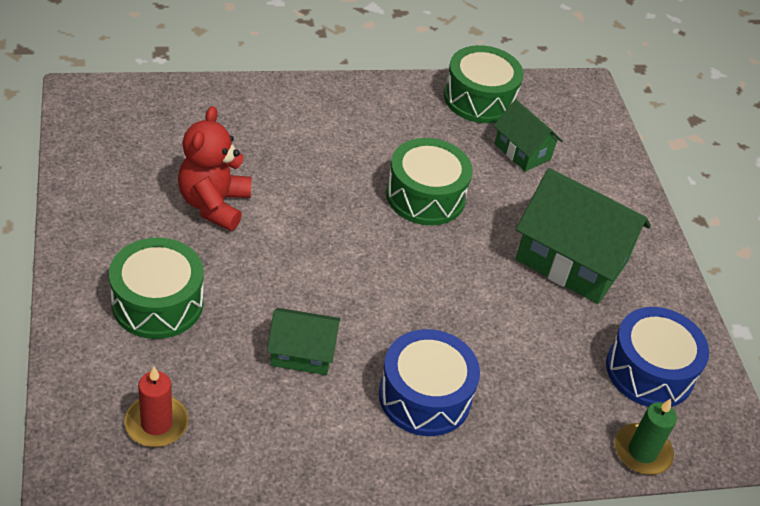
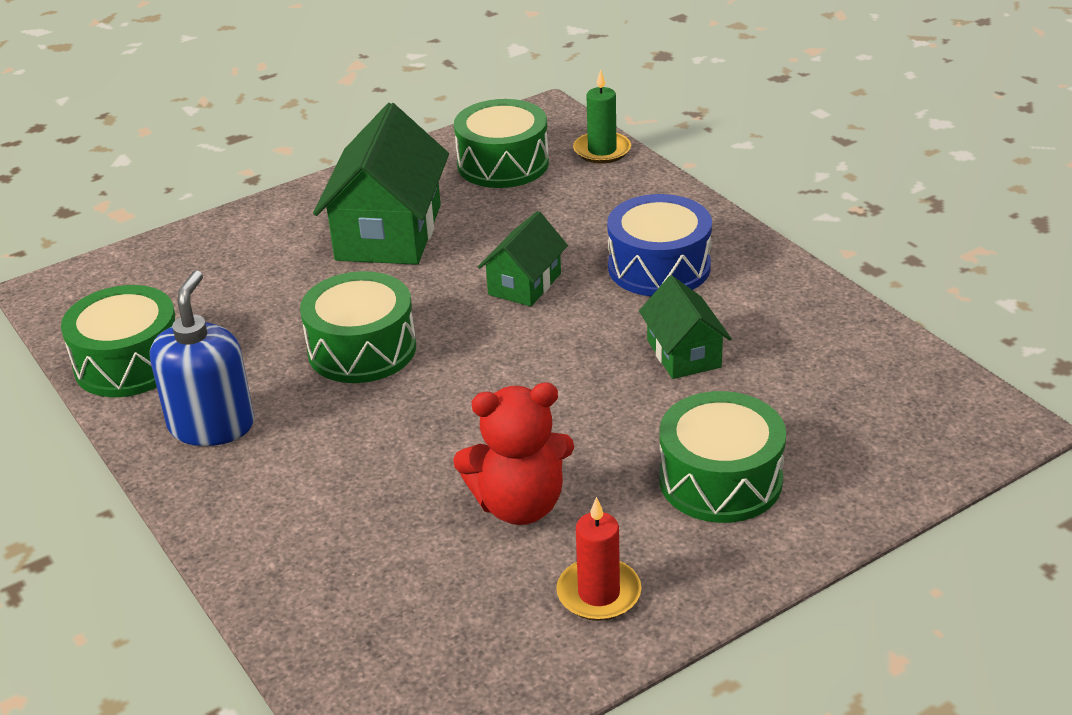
camera: 105 degrees left, 10 degrees down
red candle [124,367,188,447] -> red candle moved to [556,497,642,621]
green house [493,100,563,172] -> green house moved to [478,211,568,307]
blue drum [606,307,709,407] -> green drum [454,99,549,188]
none -> blue soap dispenser [150,270,254,446]

